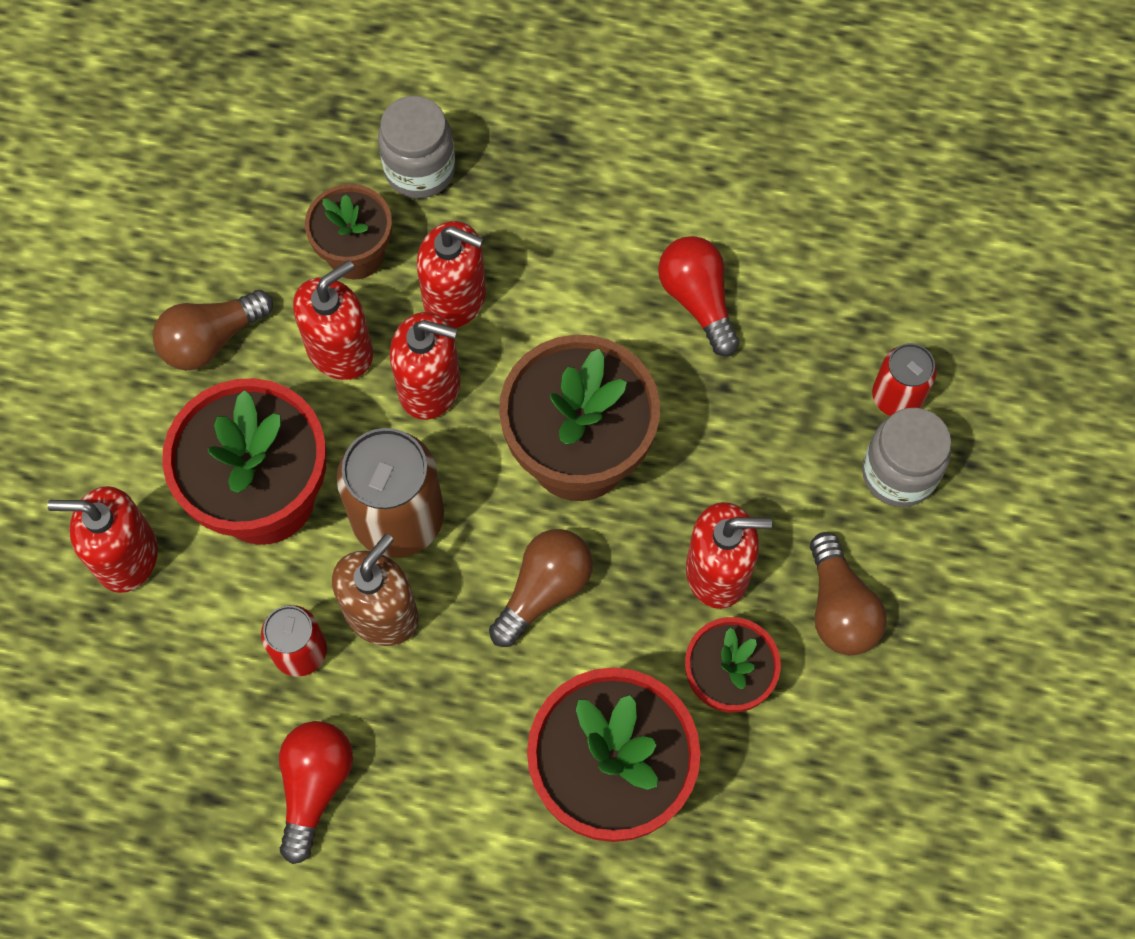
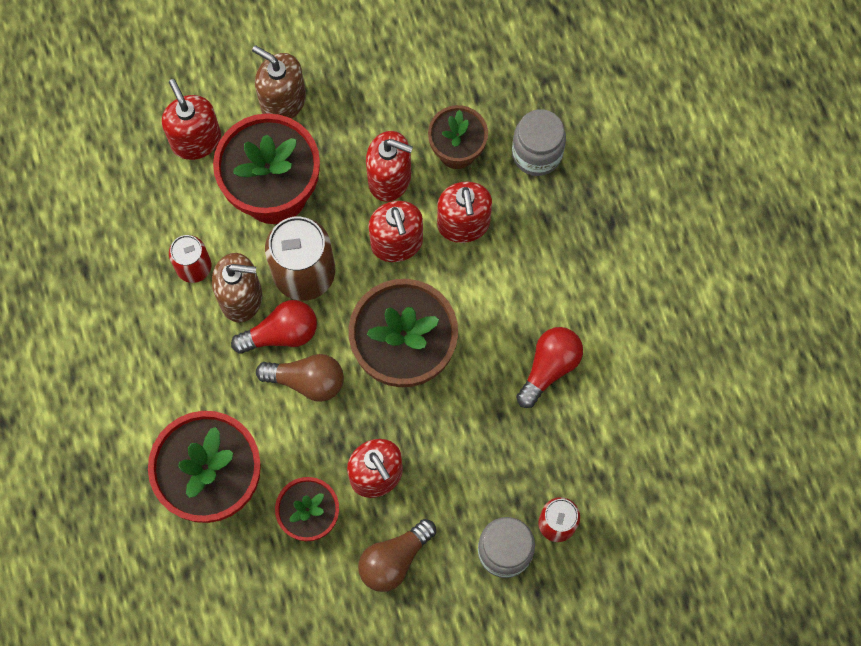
camera: 60 degrees right, 5 degrees up
brown light bulb [153,290,273,370] -> none
red light bulb [279,721,353,864] -> red light bulb moved to [231,300,317,354]
none -> brown soap dispenser [252,45,306,119]

